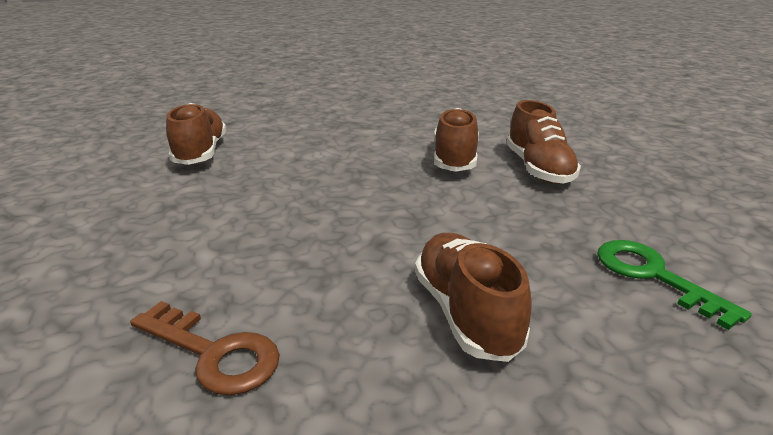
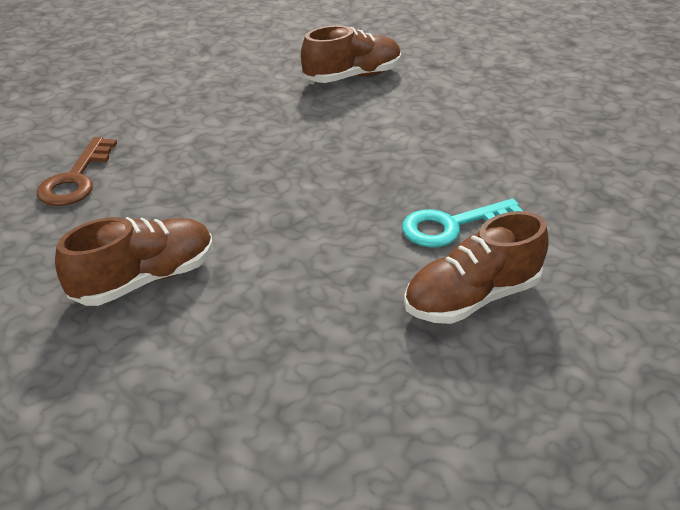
camera: 70 degrees right, 10 degrees up
brown shoe [434,108,479,172] -> turquoise key [402,199,523,248]
green key [597,240,752,330] -> none

